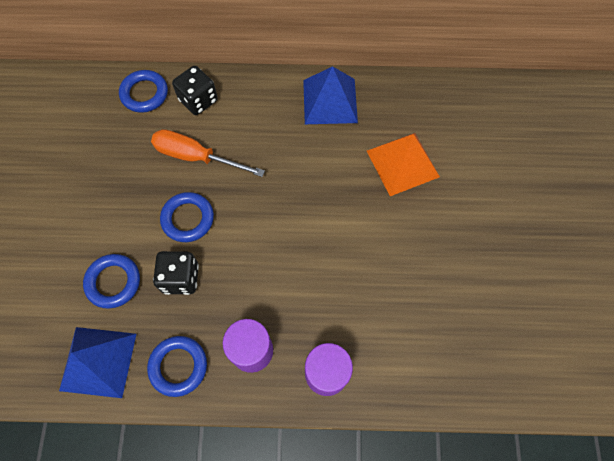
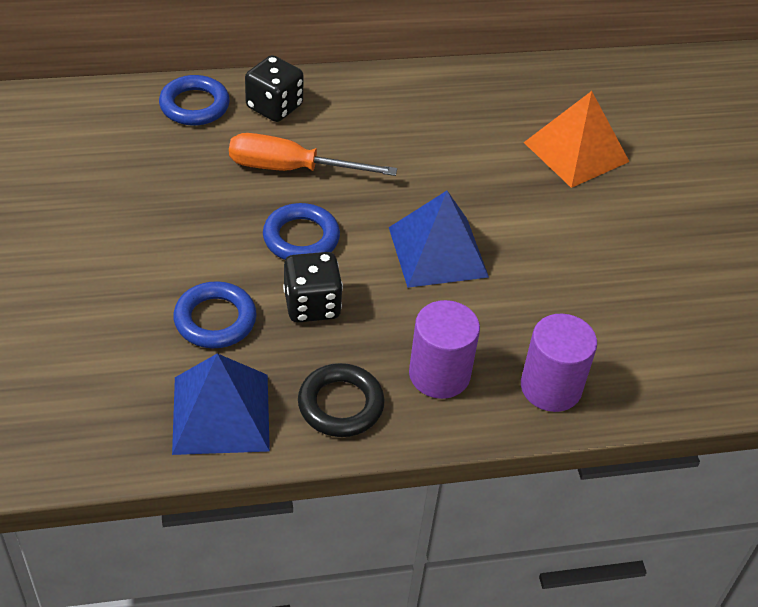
camera: 15 degrees left, 20 degrees down
blue ring [147,336,207,397] -> black ring [298,363,385,437]
blue pyramid [303,66,358,124] -> blue pyramid moved to [389,191,489,288]

